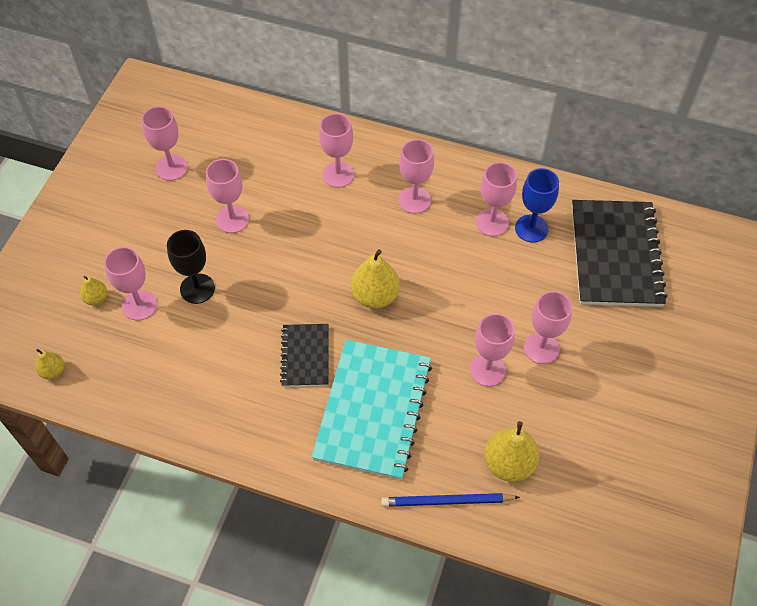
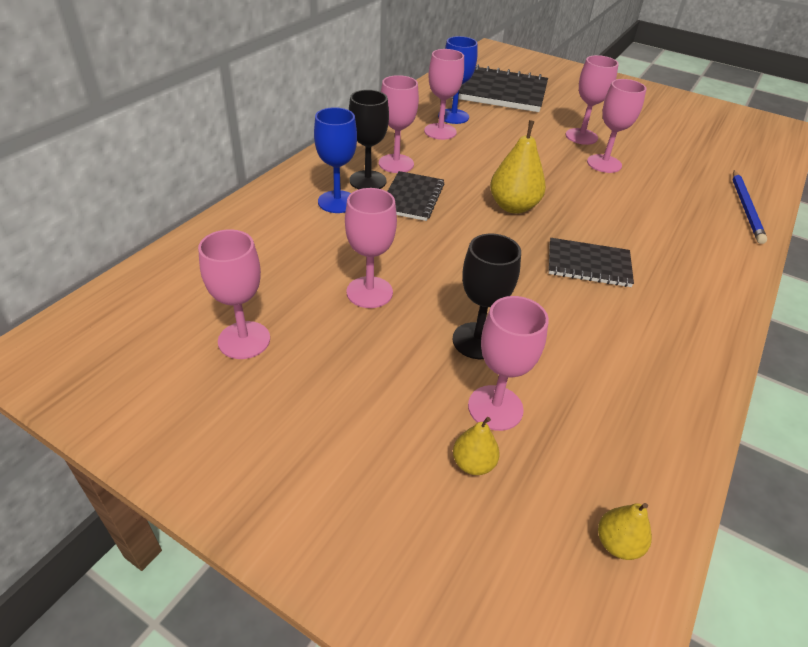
camera: 80 degrees left, 15 degrees down
turquoise notebook [312,340,432,480] -> none
pink goblet [319,113,354,188] -> blue goblet [314,107,357,213]
yellow pear [484,421,539,482] -> none
none -> black goblet [349,90,389,189]
none -> black notebook [387,171,444,221]

